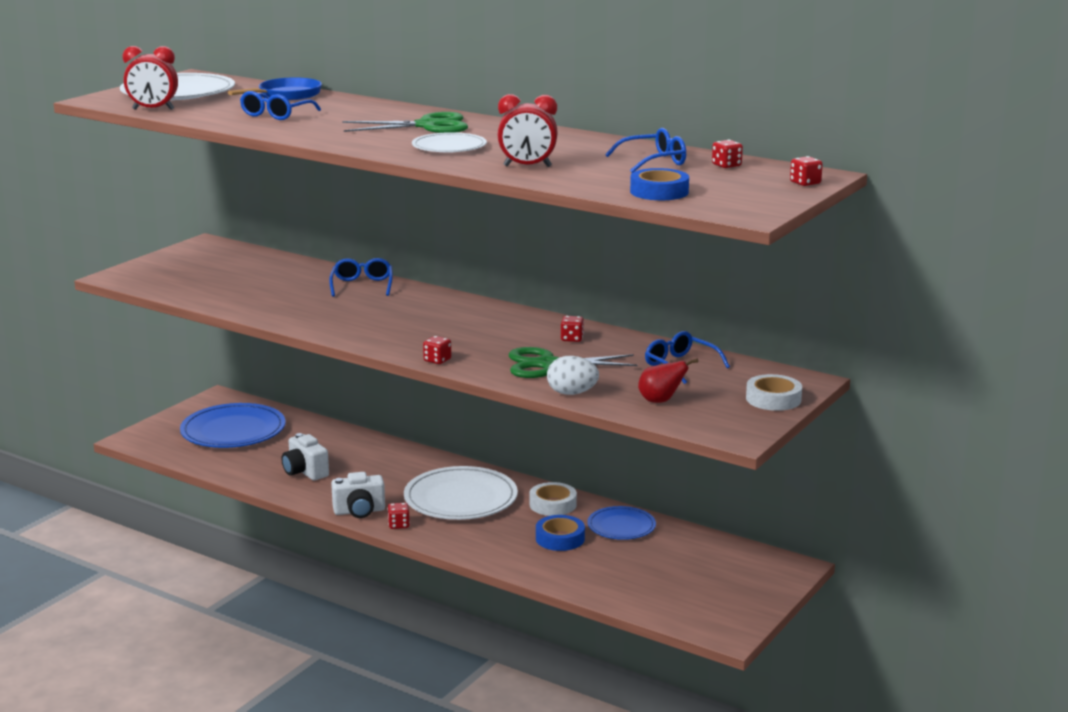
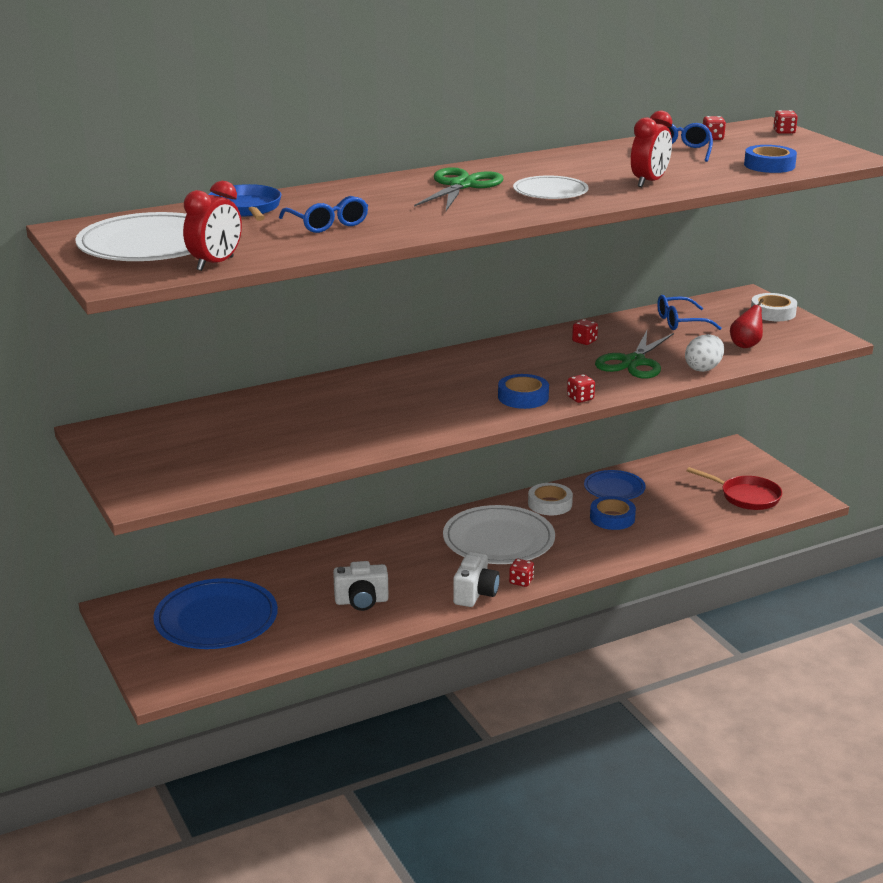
camera: 60 degrees left, 5 degrees up
blue glasses [329,258,393,297] -> none
none -> blue tape [498,374,549,409]
none -> red pan [687,467,782,510]

